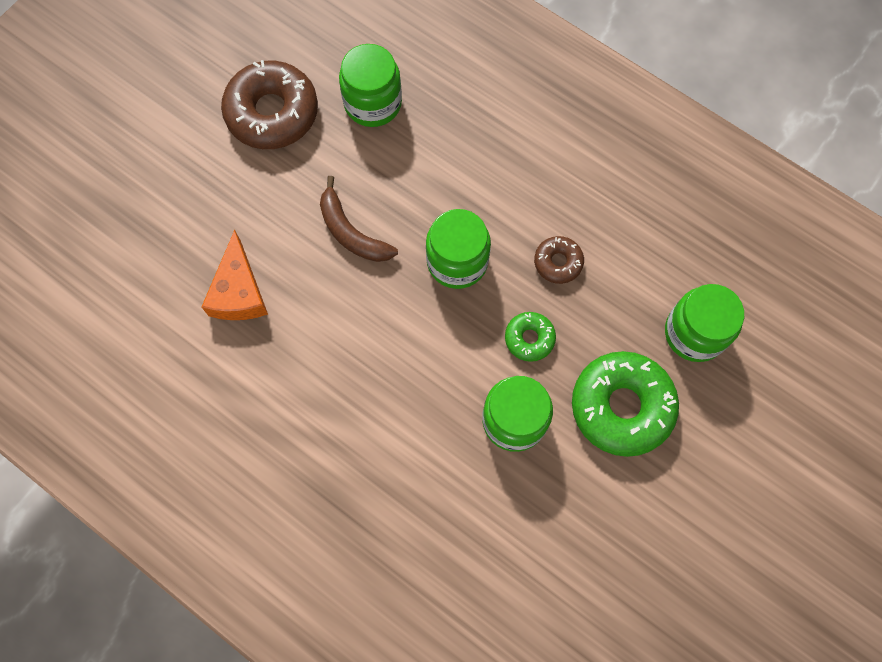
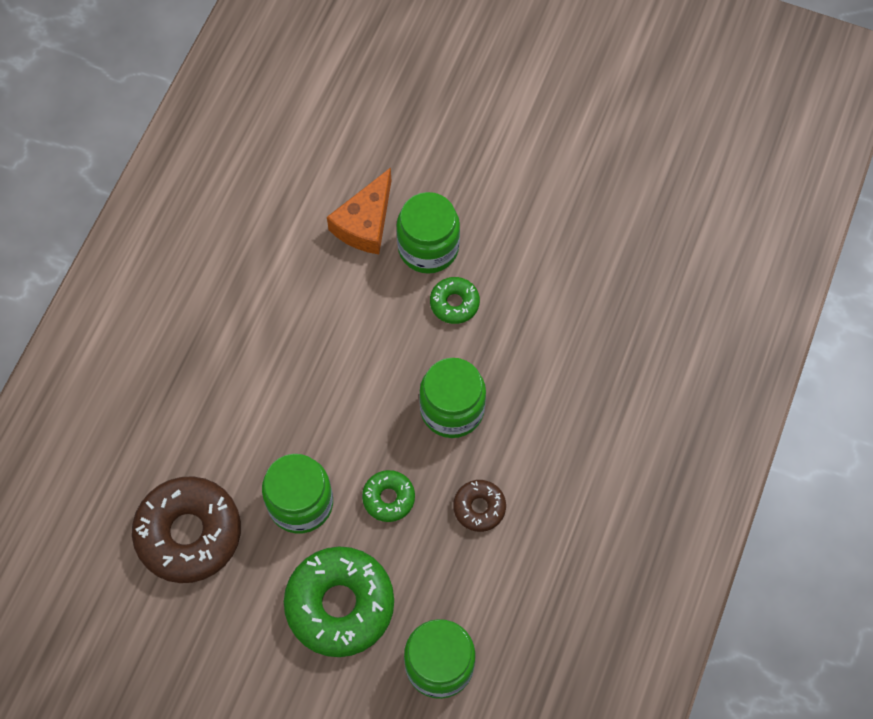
camera: 75 degrees right, 5 degrees down
orange cheese [202,230,268,320] -> orange cheese turned 45 degrees counterclockwise [327,168,391,254]
brown donut [221,60,318,149] -> brown donut moved to [132,476,241,583]
brown banana [320,176,398,262] -> green donut [430,277,480,324]
green jar [339,44,402,127] -> green jar moved to [396,192,460,274]

